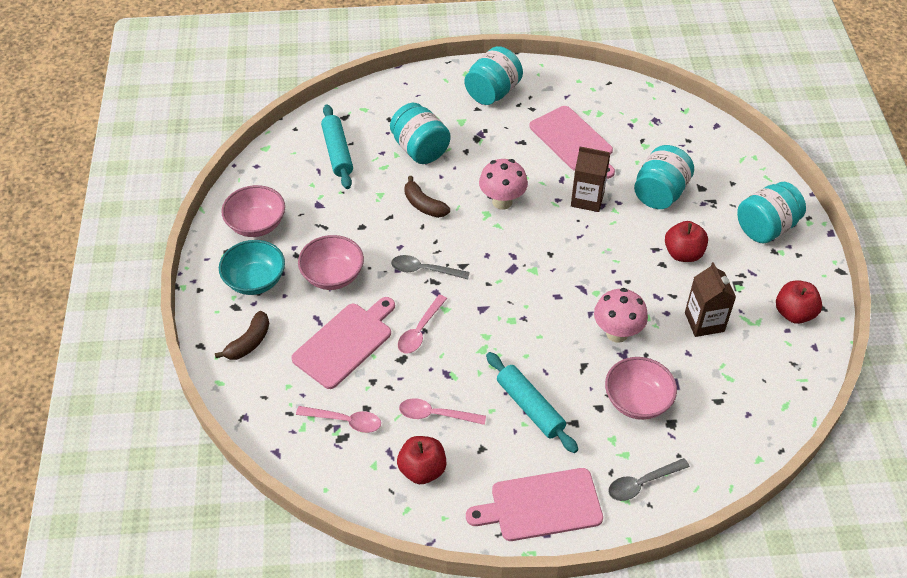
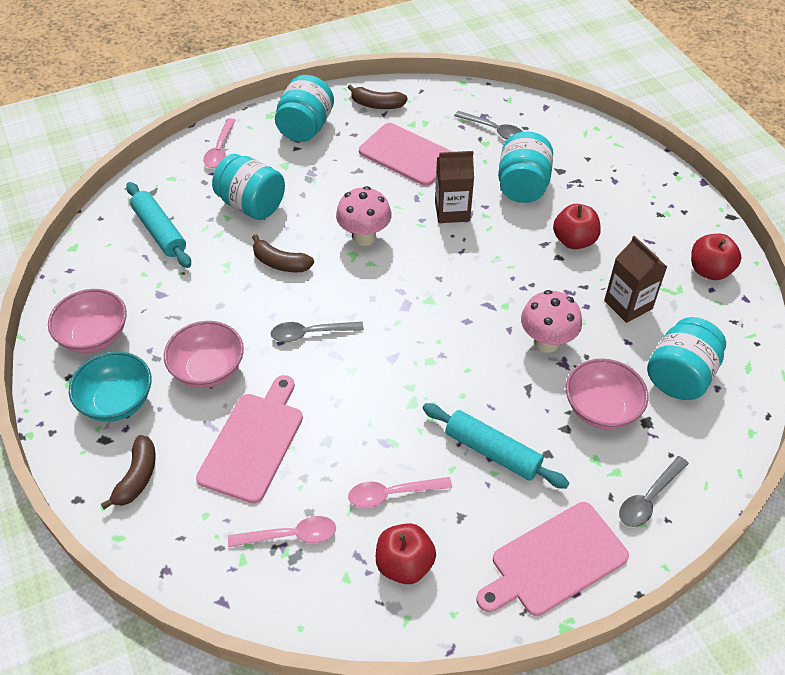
camera: 20 degrees left, 0 degrees up
pink spoon [398,295,447,354] -> pink spoon moved to [203,118,236,168]
turquoise jar [737,182,806,244] -> turquoise jar moved to [647,317,726,400]
none -> brown banana [347,84,408,109]
none -> grey spoon [454,111,523,139]

